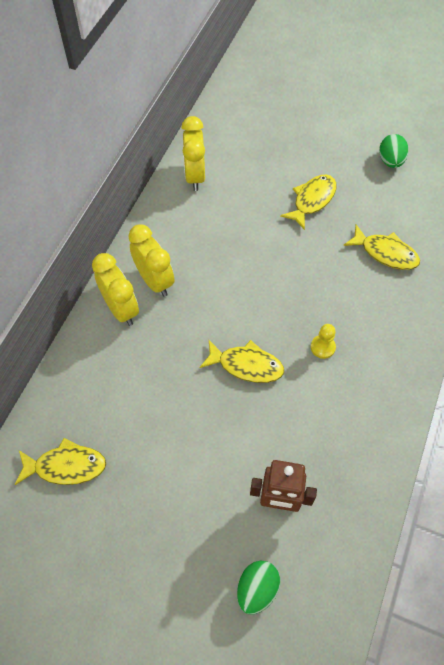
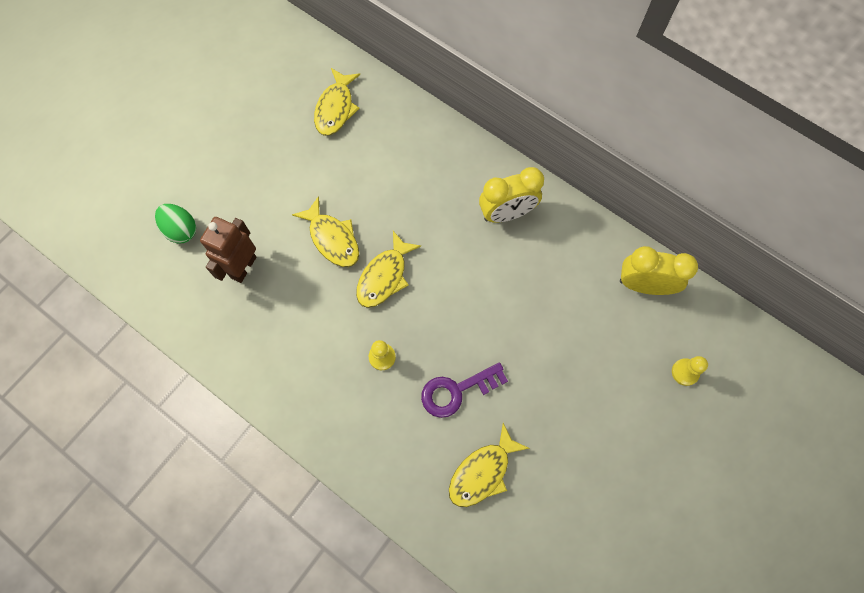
camera: 105 degrees right, 10 degrees up
yellow clock [92,253,139,326] -> none
yellow fish [280,175,337,230] -> yellow fish moved to [292,196,359,267]
green egg [379,134,409,168] -> none
none -> purple key [421,362,508,418]
none -> yellow pawn [672,356,708,386]

